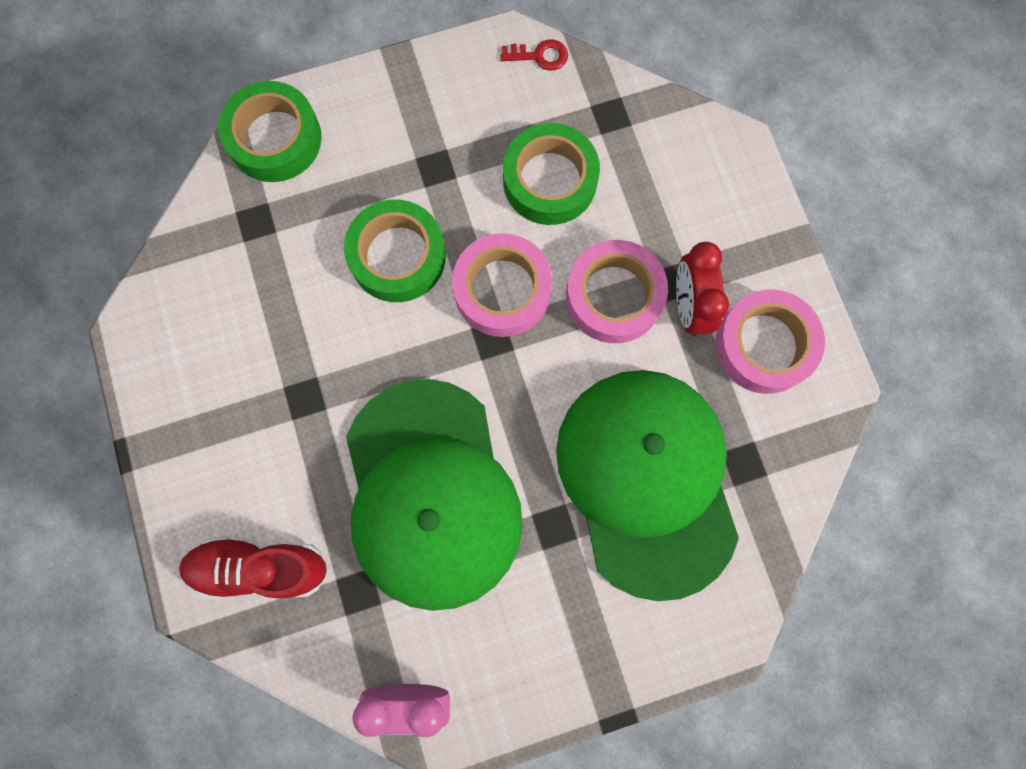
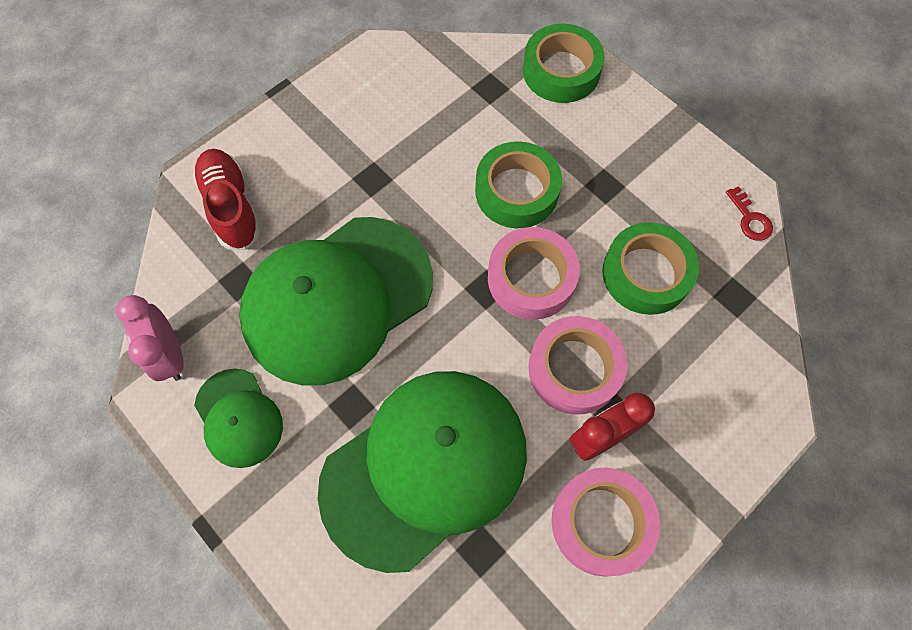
camera: 65 degrees right, 10 degrees down
none -> green cap [194,369,283,468]

